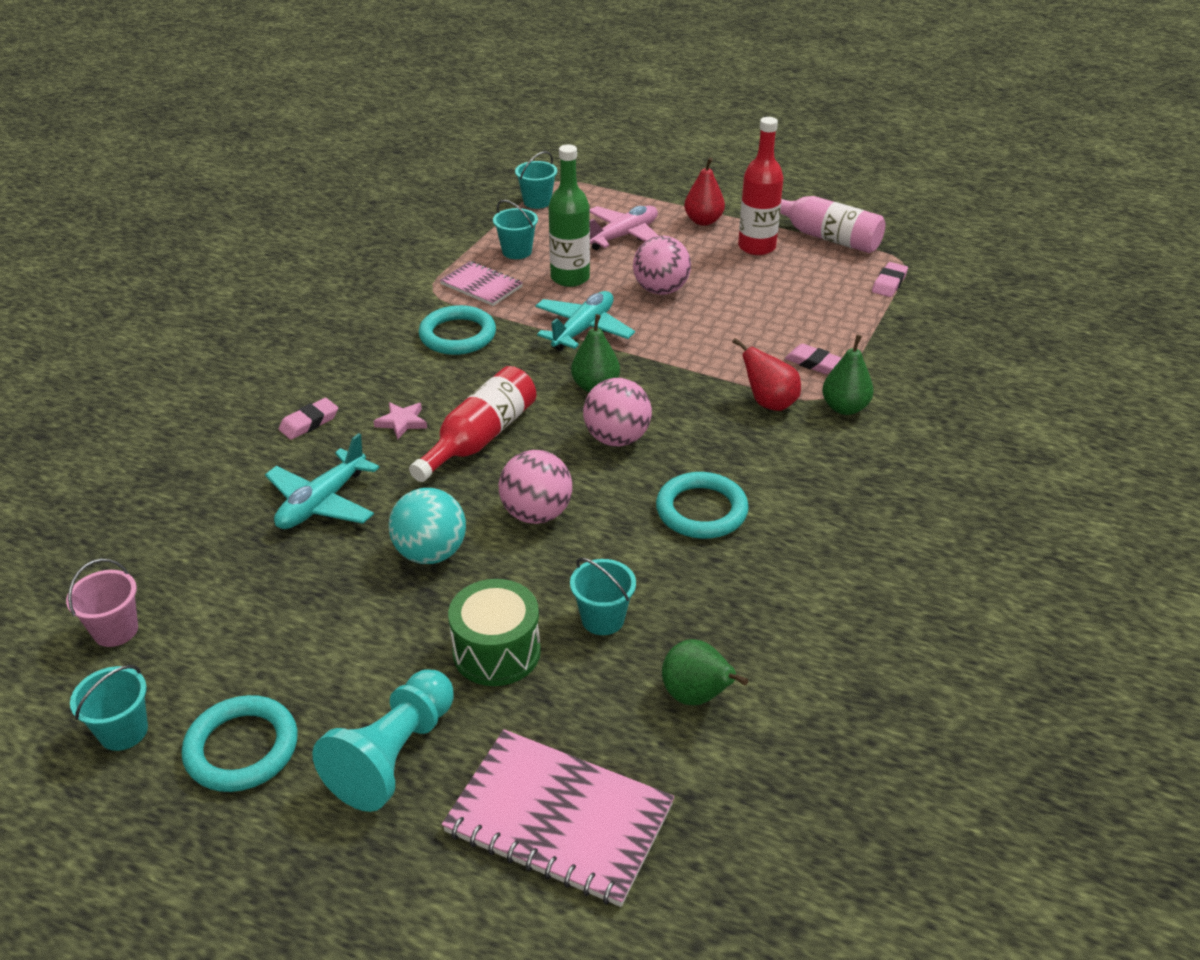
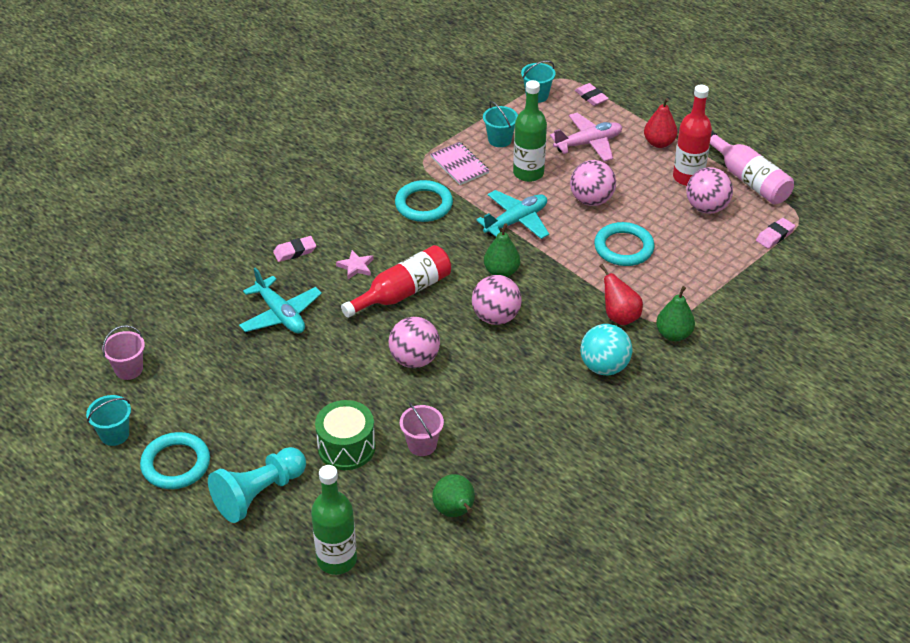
camera: 20 degrees right, 5 degrees up
turquoise plane [265,433,380,529] -> turquoise plane turned 90 degrees counterclockwise [239,267,322,333]
turquoise ball [389,488,466,564] -> turquoise ball moved to [580,324,632,375]
pink notebook [442,729,674,907] -> green bottle [311,465,357,575]
turquoise bucket [570,558,636,635] -> pink bucket [400,403,444,456]
turquoise ring [656,472,749,539] -> turquoise ring moved to [594,222,655,266]
pink eraser [785,344,842,374] -> pink eraser moved to [575,83,609,106]
none -> pink ball [686,167,733,214]

